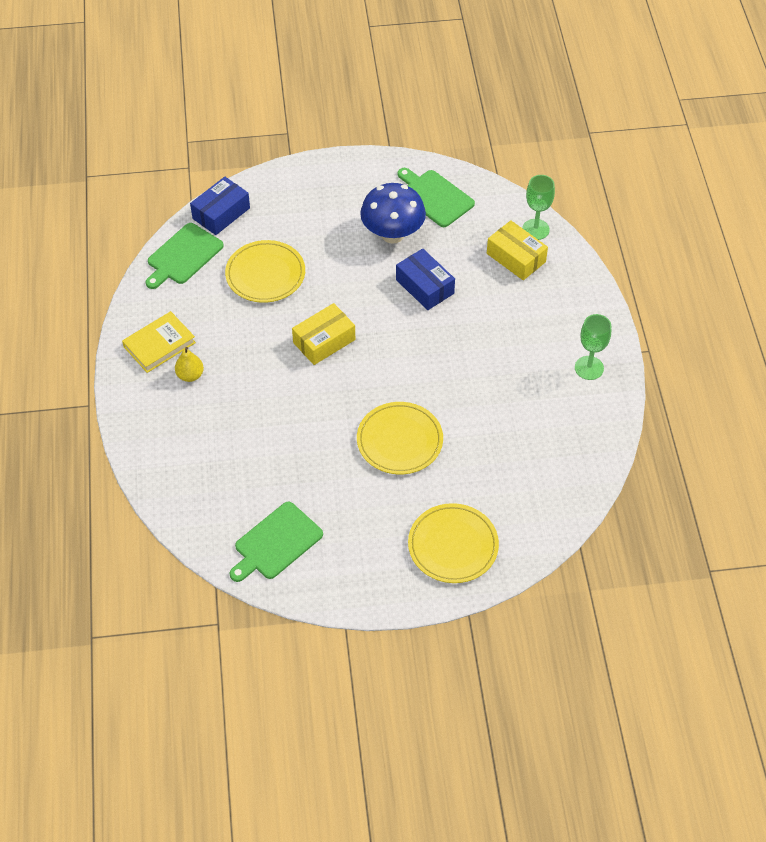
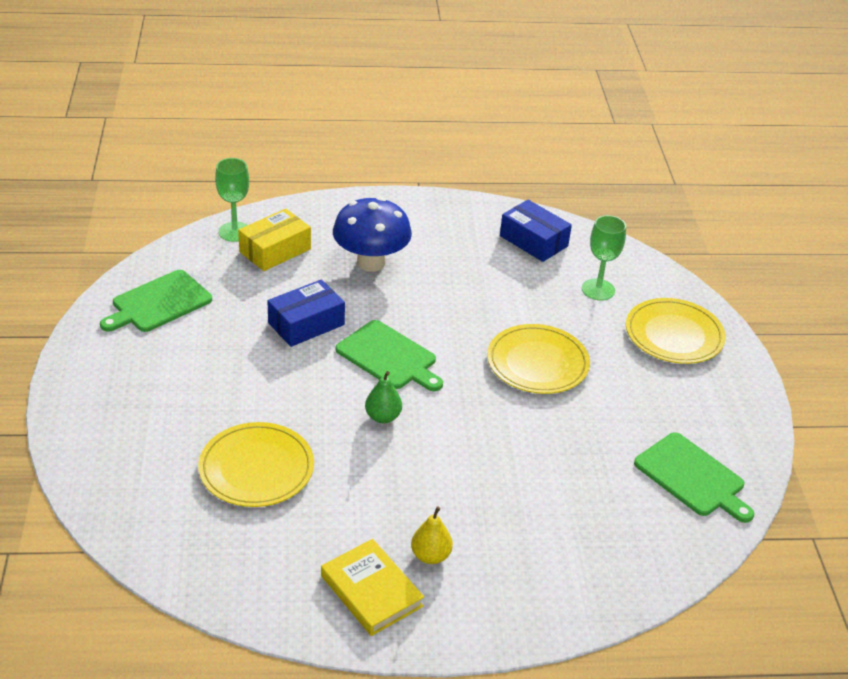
camera: 90 degrees left, 15 degrees down
green cutting board [146,223,224,289] -> green cutting board moved to [336,320,443,391]
blue box [190,177,250,235] -> blue box moved to [500,200,572,262]
yellow box [292,303,355,365] -> green pear [365,371,402,423]
blue mushroom [360,183,426,243] -> blue mushroom moved to [333,197,412,272]
green goblet [575,314,611,380] -> green goblet moved to [582,215,626,301]

